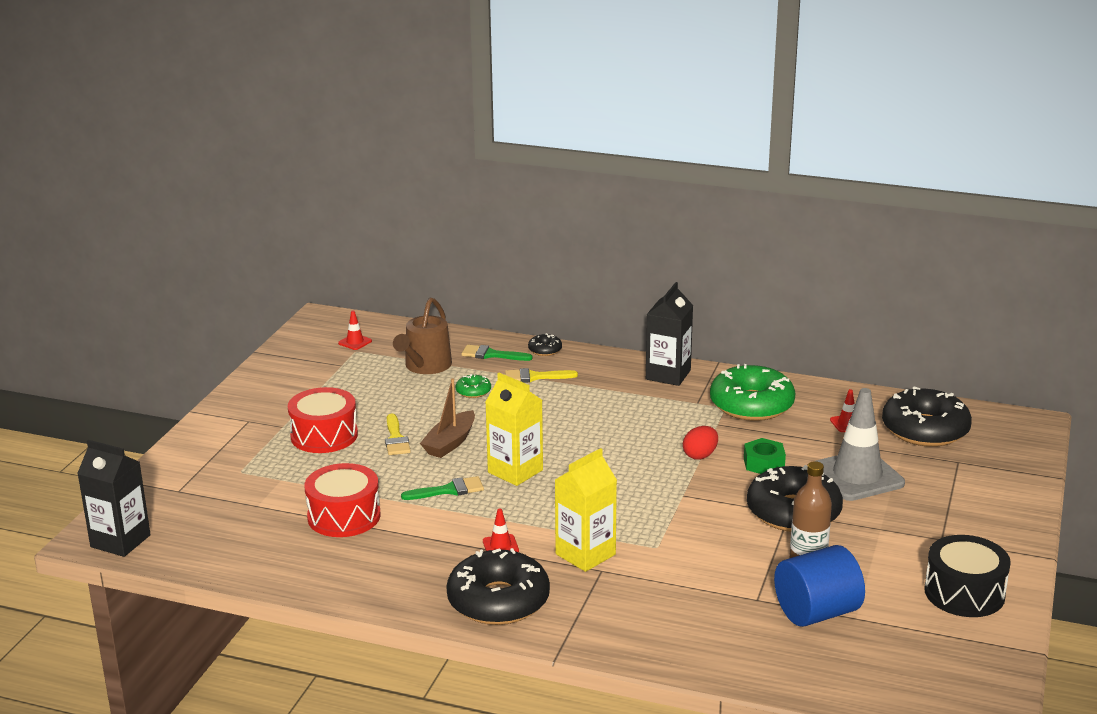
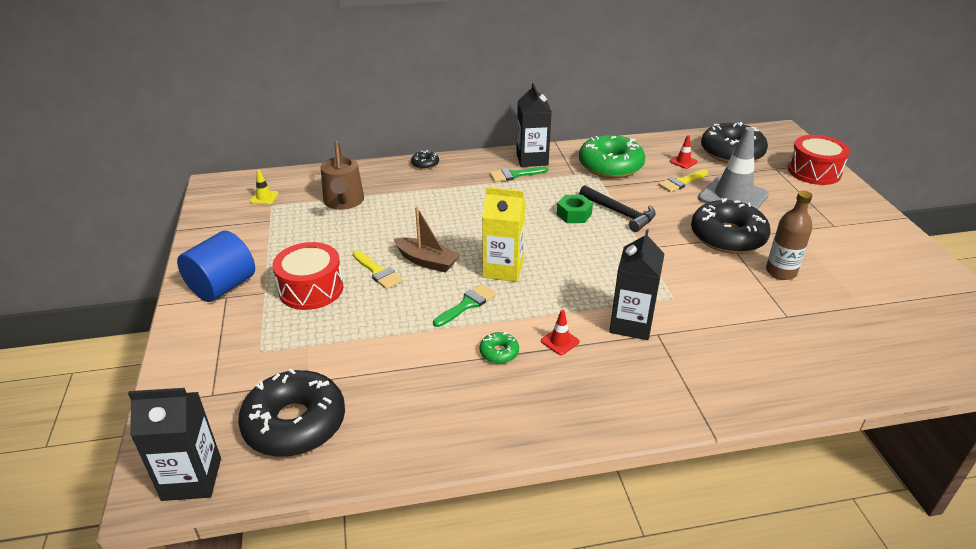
camera: 30 degrees left, 10 degrees up
red drum [304,463,380,537] -> red drum moved to [788,135,850,185]
red traffic cone [338,310,372,350] -> yellow traffic cone [250,170,279,204]
brown boat [420,378,475,458] -> brown boat turned 60 degrees counterclockwise [394,207,460,273]
black donut [446,548,550,625] -> black donut moved to [238,368,345,457]
green donut [456,374,491,398] -> green donut moved to [479,332,519,364]
green brush [461,345,533,361] -> green brush moved to [490,167,548,182]
yellow brush [505,368,578,383] -> yellow brush moved to [658,169,708,192]
yellow carton [555,448,617,572] -> black carton [609,229,665,340]
red egg [683,426,718,459] -> black hammer [579,185,656,232]
green nut [744,438,786,474] -> green nut moved to [557,195,593,223]
blue cylinder [774,545,865,627] -> blue cylinder moved to [177,231,255,302]
black drum [924,535,1011,617] -> none

